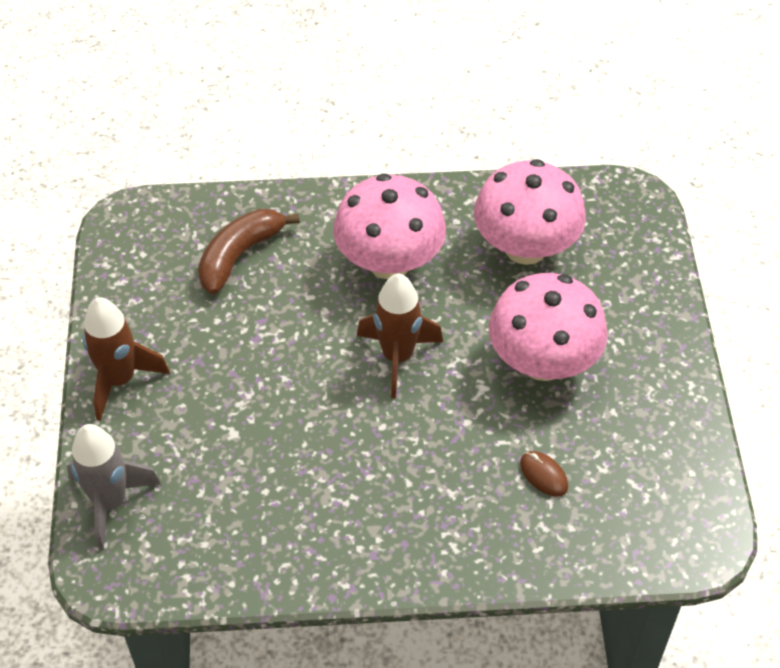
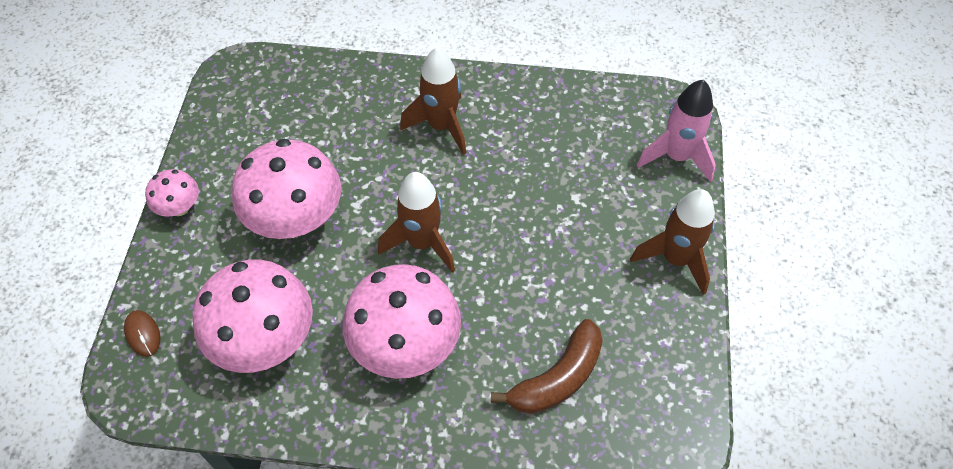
camera: 170 degrees left, 5 degrees up
grey rocket [67,424,161,550] -> pink rocket [637,80,716,182]
brown mouse [520,451,568,497] -> brown mouse moved to [124,310,160,357]
none -> pink mushroom [145,169,199,217]
none -> brown rocket [400,47,466,155]

